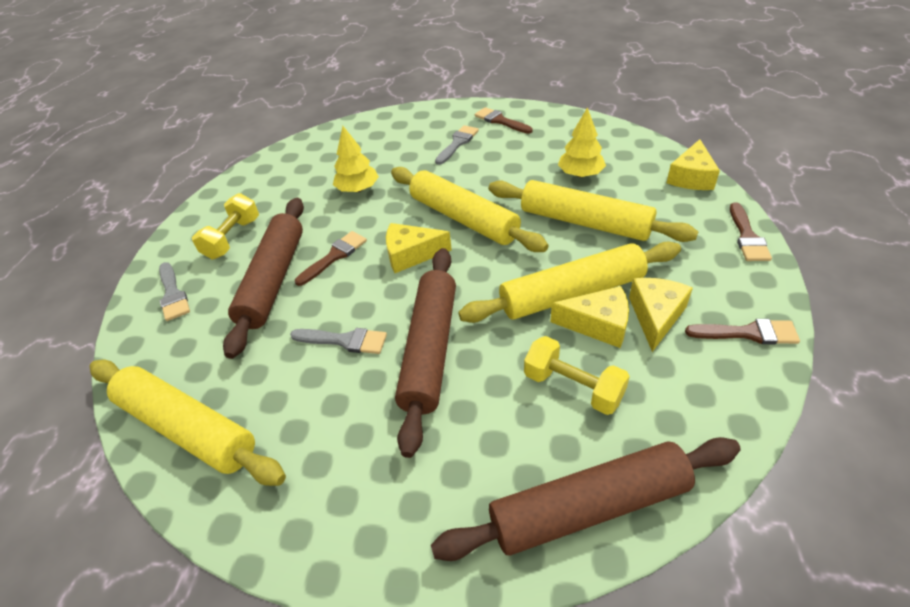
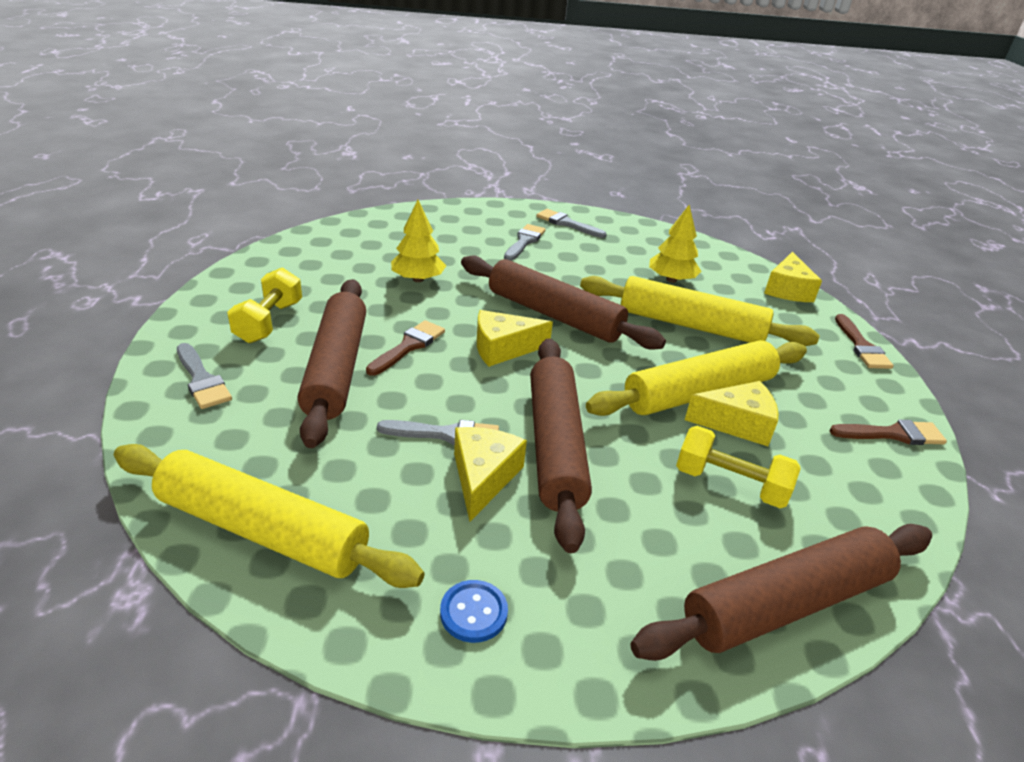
camera: 15 degrees left, 10 degrees down
yellow rolling pin [391,167,549,252] -> brown rolling pin [461,255,666,350]
brown brush [475,107,533,134] -> grey brush [536,209,606,238]
yellow cheese [629,278,693,352] -> yellow cheese moved to [454,427,527,521]
none -> blue button [440,580,508,643]

